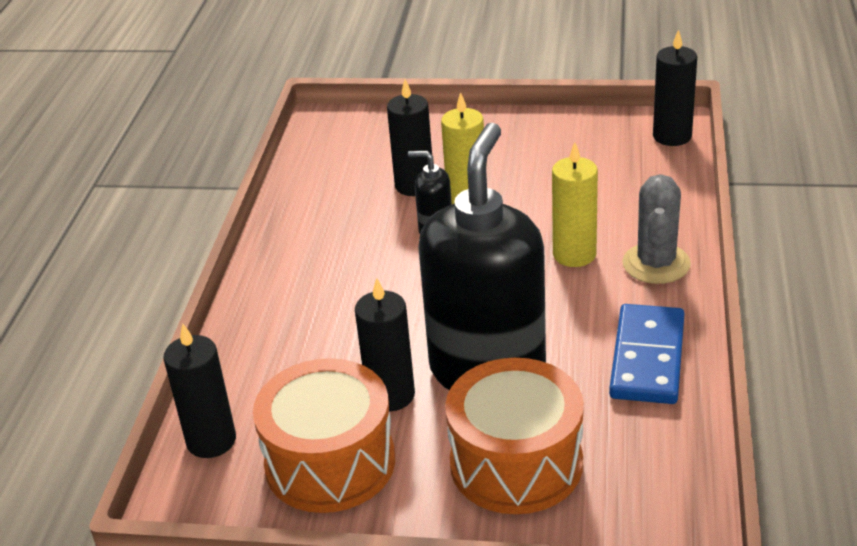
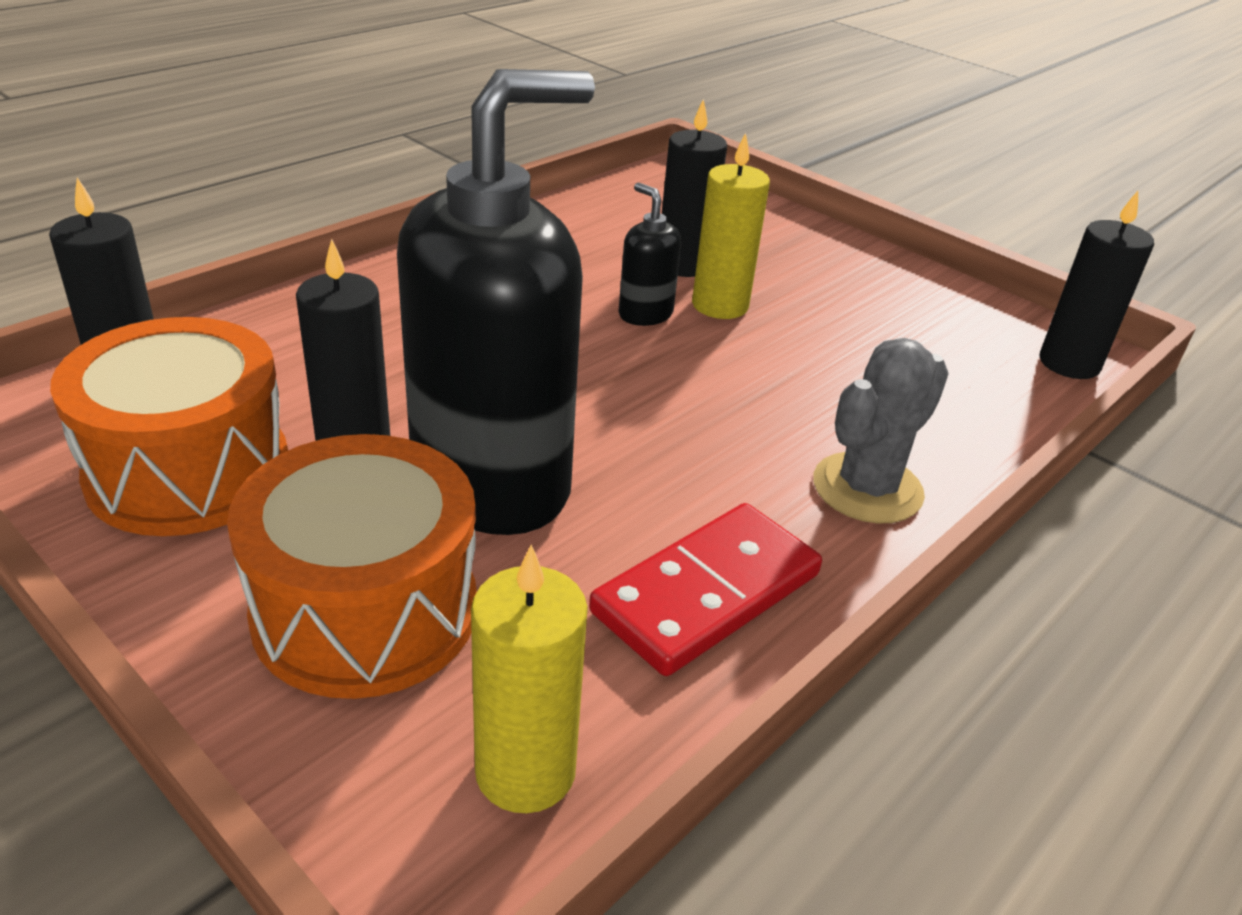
camera: 30 degrees right, 0 degrees up
yellow candle [552,142,598,267] -> yellow candle moved to [471,544,588,813]
blue domino [609,304,685,404] -> red domino [589,503,822,676]

